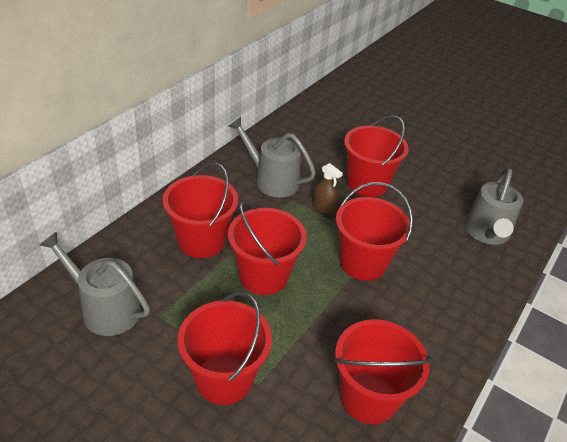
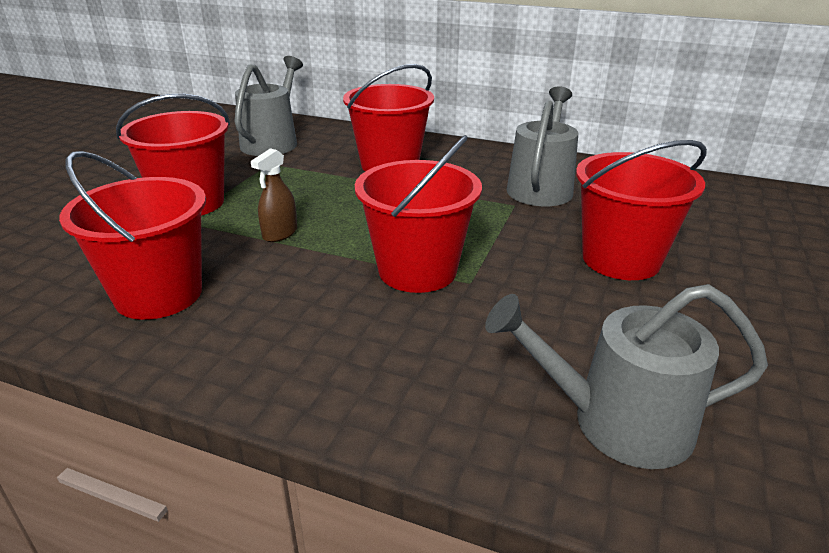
camera: 80 degrees right, 10 degrees down
red bucket [228,201,307,295] -> none
brown spray bottle [312,163,343,215] -> brown spray bottle moved to [251,148,297,242]

